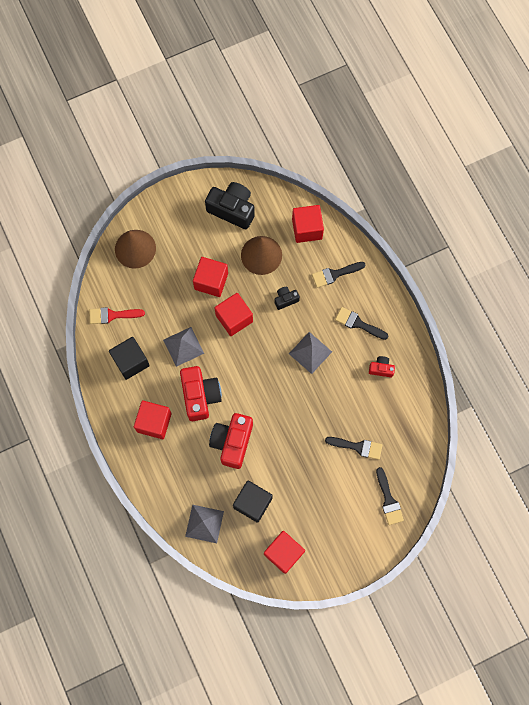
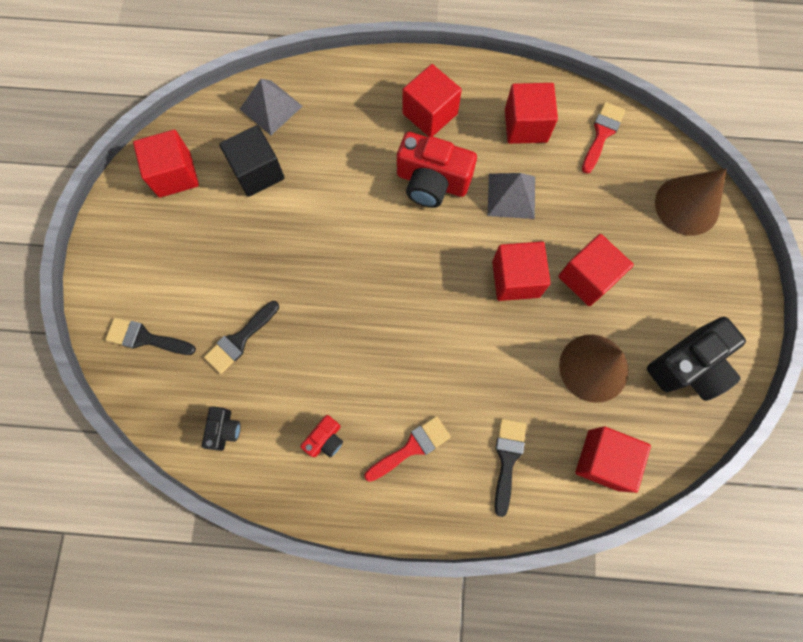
camera: 120 degrees right, 0 degrees up
black cube [109,337,150,380] -> red cube [505,83,558,144]
red camera [209,413,253,469] -> none
black camera [275,287,300,310] -> black camera moved to [202,407,241,451]
grey pyramid [289,332,332,374] -> none
black brush [335,307,388,340] -> red brush [364,416,451,482]

